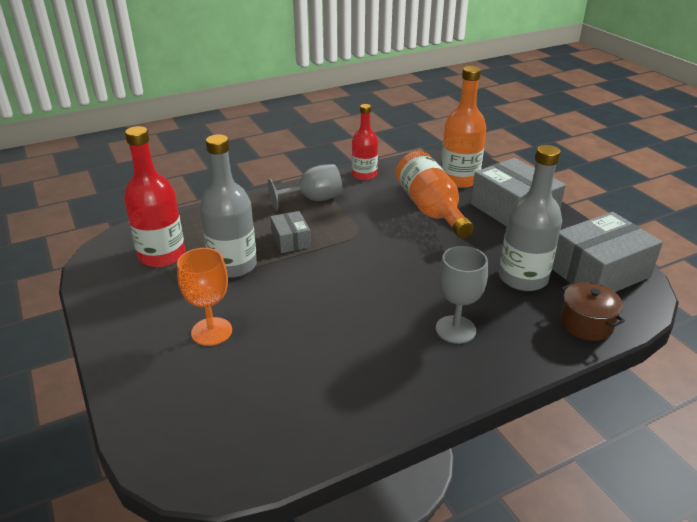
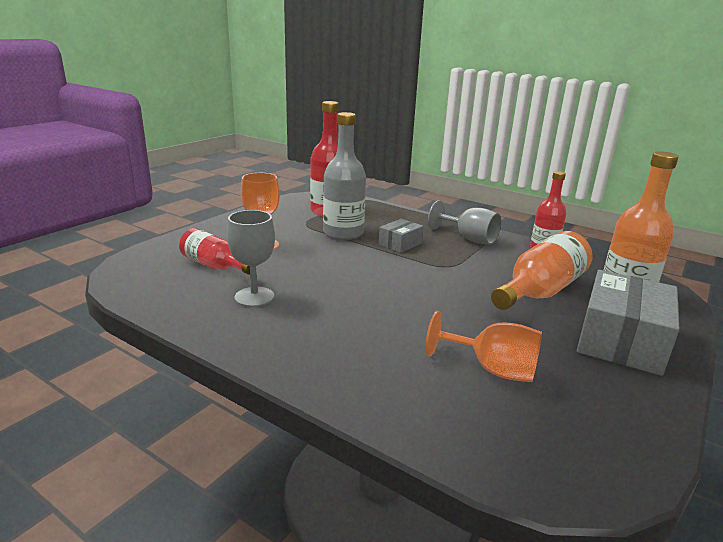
camera: 60 degrees right, 10 degrees down
grey goblet [436,246,488,344] -> grey goblet moved to [227,210,275,307]
grey bottle [499,145,562,291] -> orange goblet [425,311,542,382]
grey box [552,212,663,292] -> none
brown pot [560,282,625,341] -> none
none -> red bottle [179,228,250,275]

